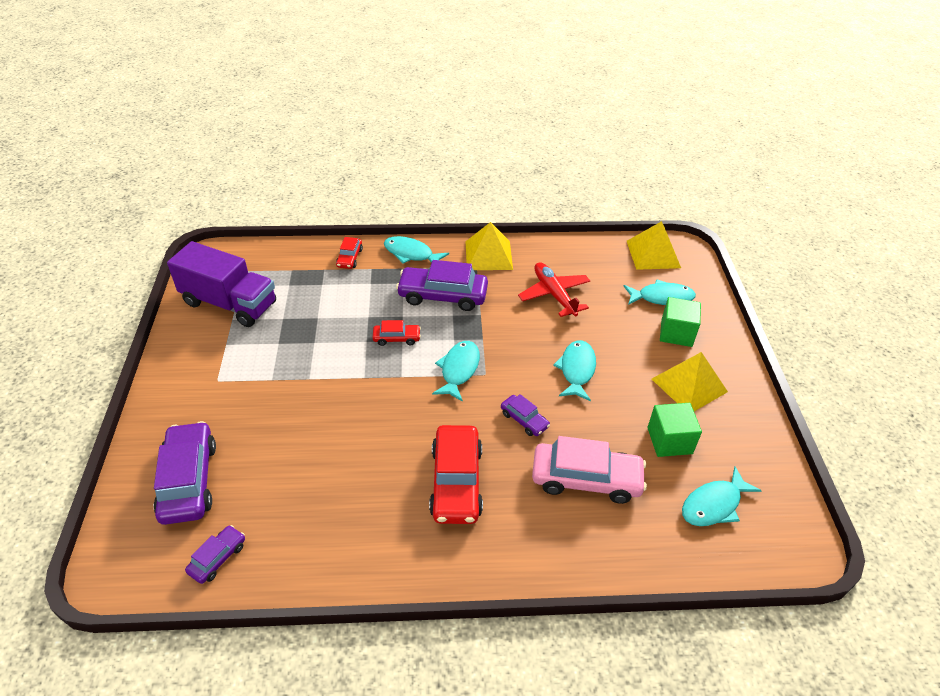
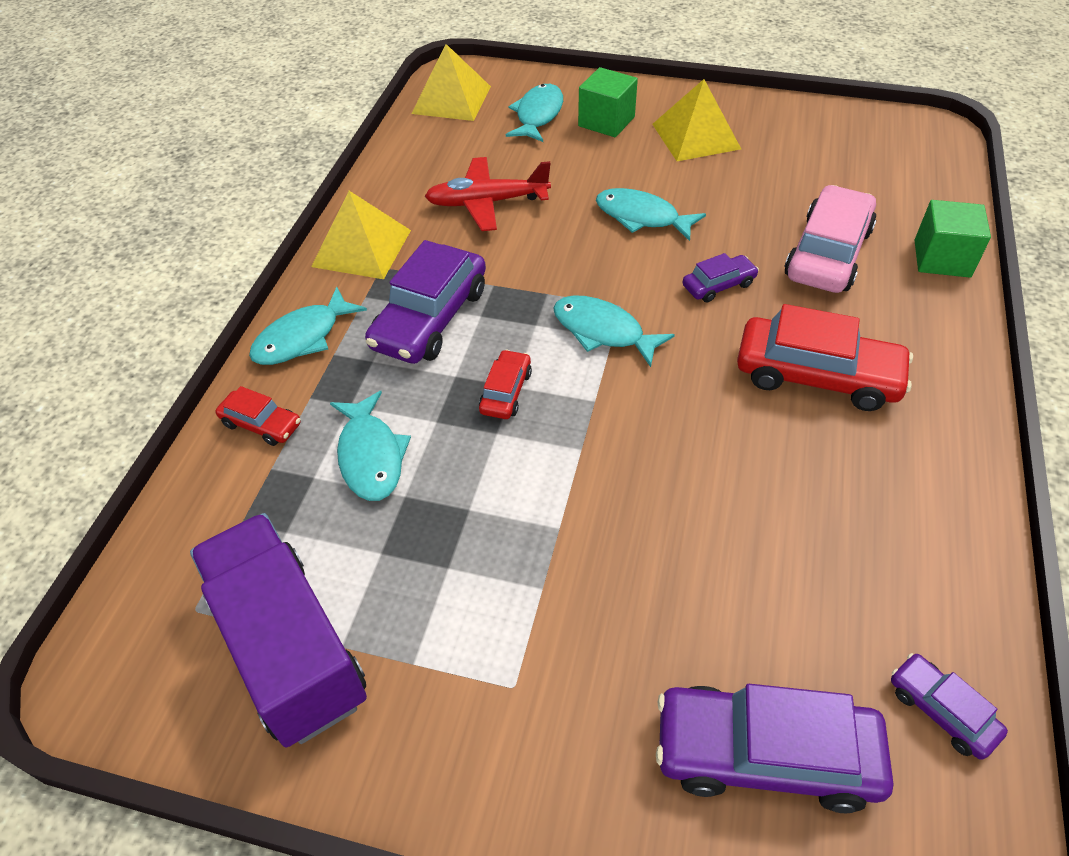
camera: 70 degrees left, 5 degrees up
purple truck [167,241,276,327] -> purple truck turned 75 degrees counterclockwise [190,513,367,747]
green cube [647,403,702,457] -> green cube moved to [914,200,991,278]
turquoise fish [682,467,762,526] -> turquoise fish moved to [330,391,411,501]

